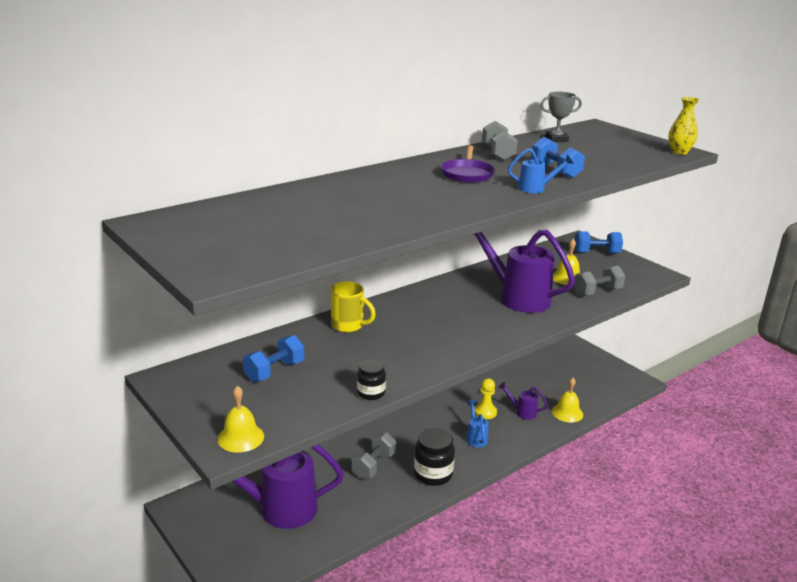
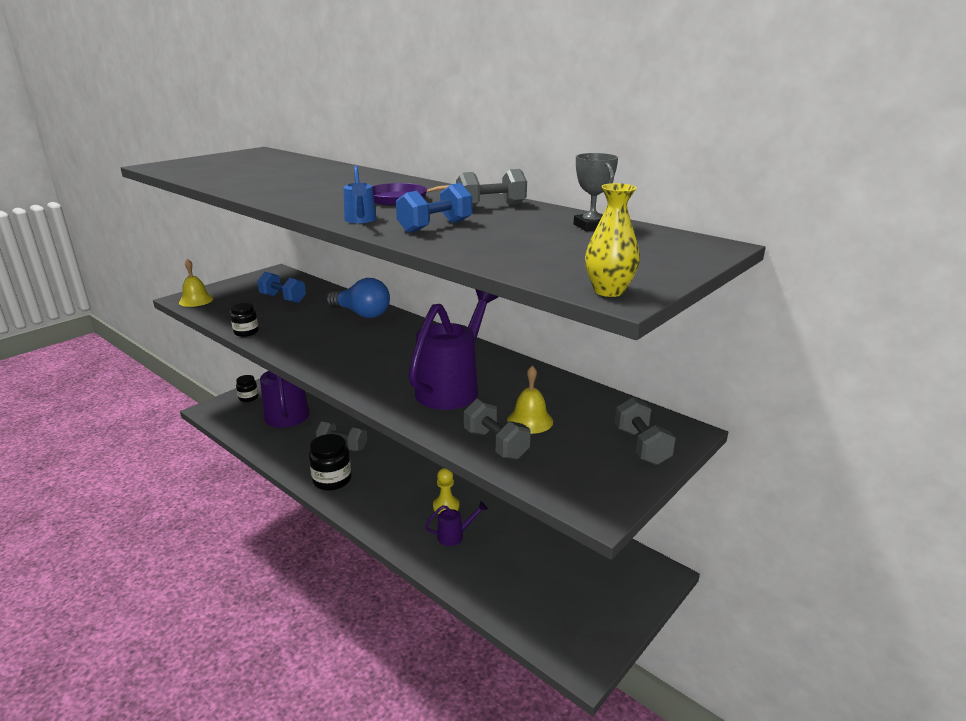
camera: 80 degrees right, 0 degrees up
yellow mug [331,282,376,332] -> blue light bulb [326,278,390,318]
blue watering can [466,400,489,447] -> none
purple watering can [498,382,548,420] -> purple watering can turned 60 degrees clockwise [425,501,488,546]
yellow bell [552,378,583,422] -> none
blue dumbbell [575,231,623,254] -> grey dumbbell [615,397,676,465]
none -> black jar [236,375,258,402]

